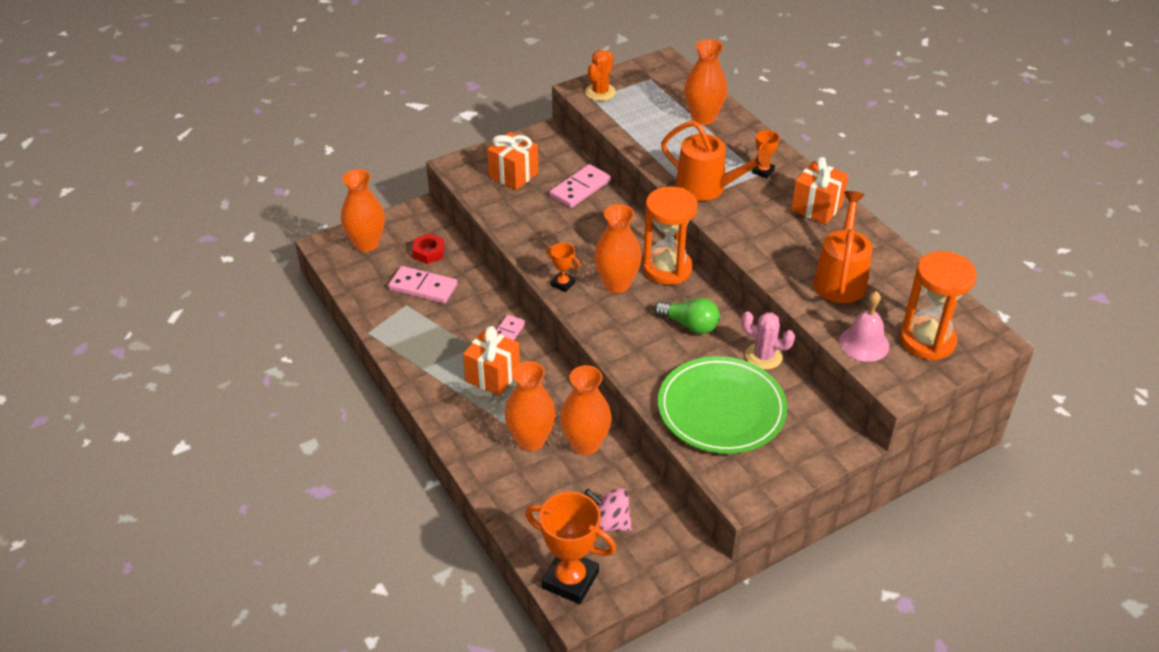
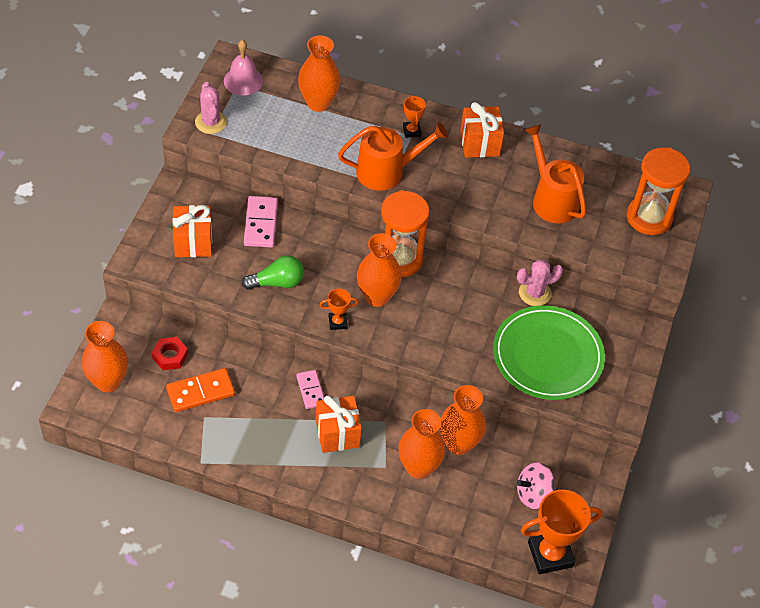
camera: 45 degrees left, 10 degrees up
pink domino [388,266,457,303] -> orange domino [166,368,235,412]
orange cactus [585,50,616,101] -> pink cactus [195,82,227,134]
green light bulb [654,298,720,334] -> green light bulb moved to [242,255,304,290]
pink bell [839,291,890,362] -> pink bell moved to [224,40,263,95]

